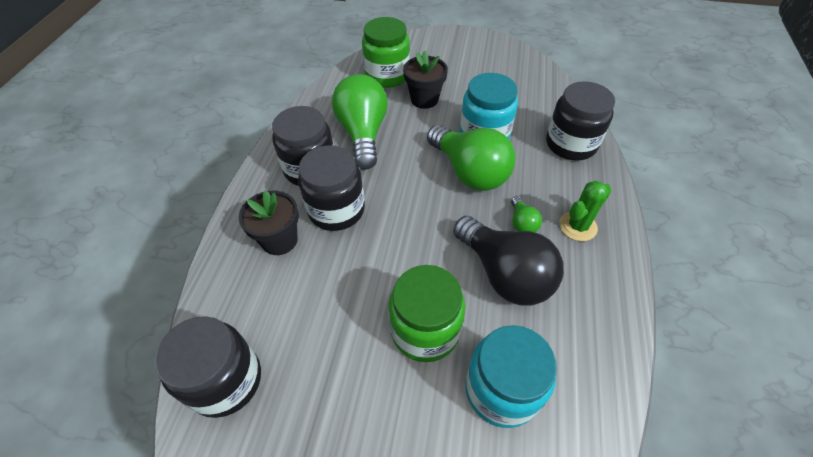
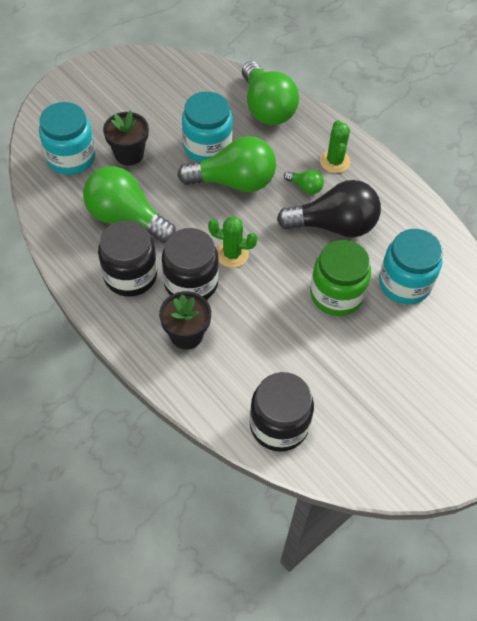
camera: 55 degrees left, 5 degrees up
green jar [362,17,410,88] -> turquoise jar [39,102,96,175]
black jar [546,81,615,161] -> green light bulb [242,61,299,125]
none -> green cactus [208,216,258,268]

